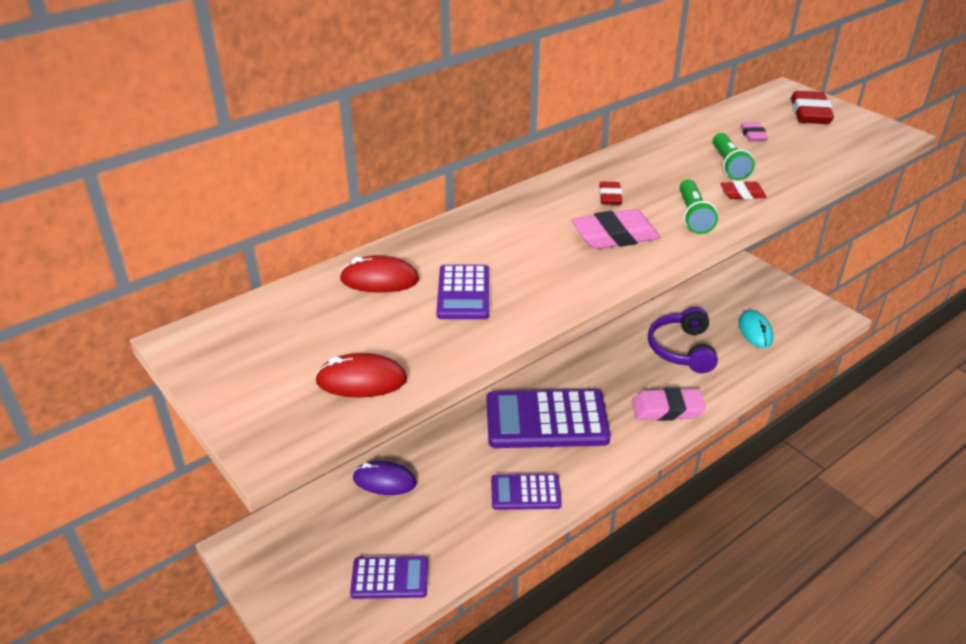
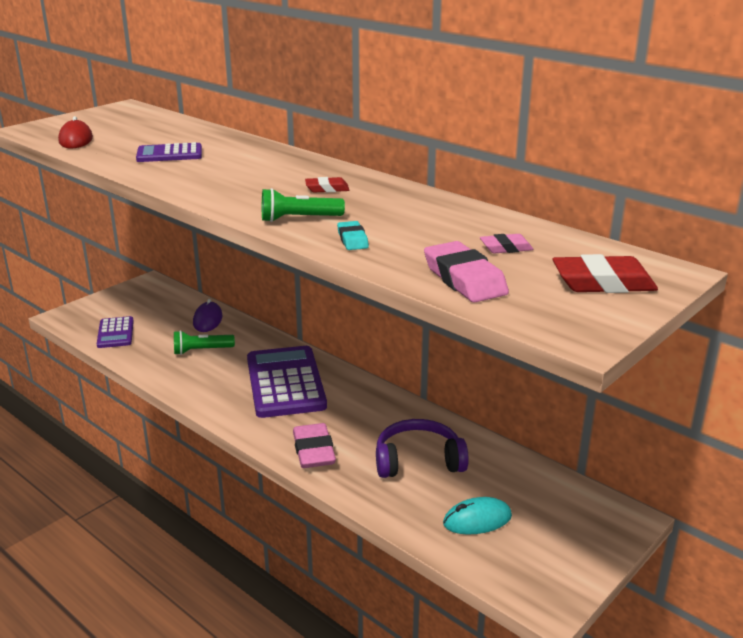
camera: 80 degrees right, 10 degrees down
red mouse [340,255,419,293] -> none
purple calculator [491,474,562,510] -> none
pink eraser [571,209,661,249] -> pink eraser moved to [424,241,509,302]
green flashlight [713,133,755,180] -> green flashlight moved to [174,330,235,355]
red eraser [720,181,767,199] -> turquoise eraser [337,221,369,250]

